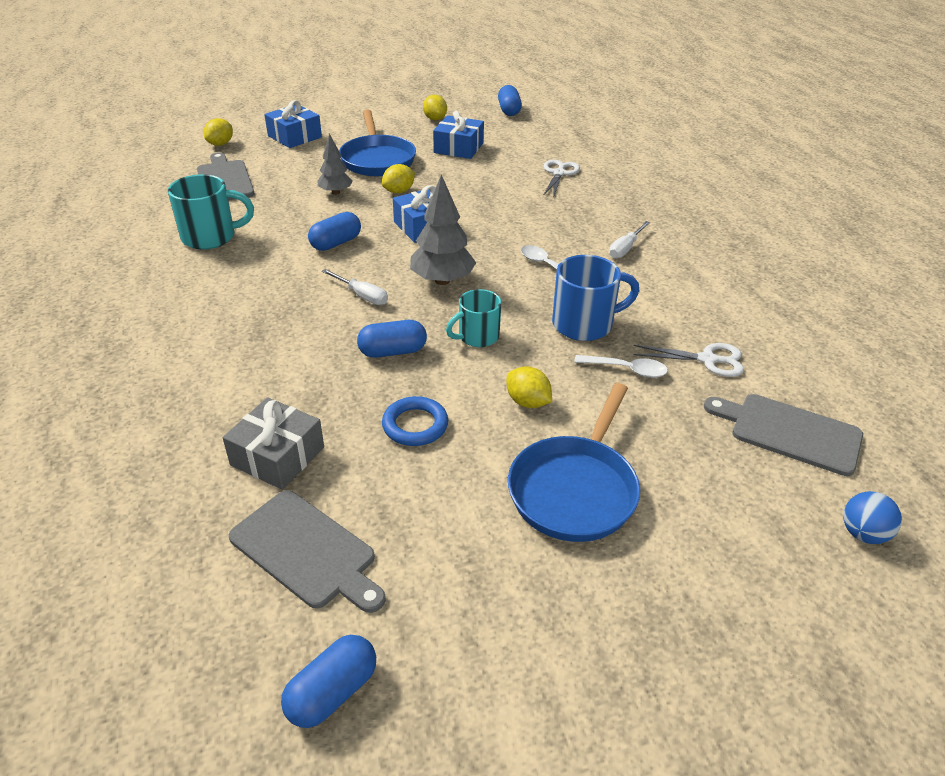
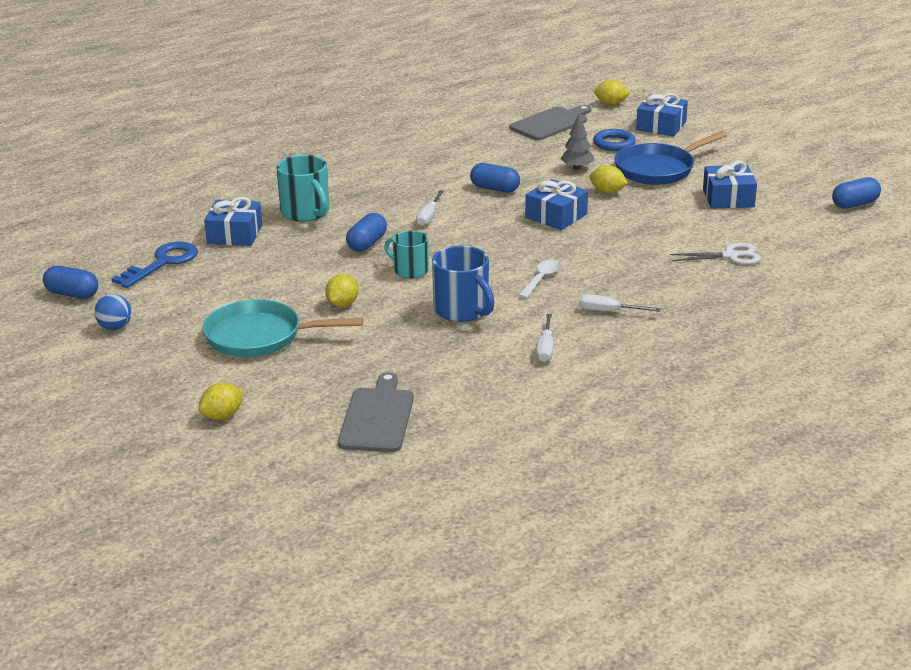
camera: 70 degrees right, 10 degrees down
turquoise mug [168,174,254,249] -> turquoise mug moved to [276,155,329,222]
grey gift [223,397,324,490] -> blue gift [204,197,262,246]
grey cutting board [229,490,386,613] -> blue key [111,242,198,288]
blue capsule [357,320,427,358] -> blue capsule turned 60 degrees clockwise [346,213,387,252]
blue ring [382,396,448,446] -> blue ring moved to [593,129,636,151]
grey tree [410,174,476,285] -> none
yellow lemon [423,95,447,120] -> yellow lemon moved to [198,383,243,420]
blue pan [508,383,640,542] -> turquoise pan [202,299,363,357]
white spoon [574,355,668,378] -> none
white scissors [634,343,744,377] -> none
blue ball [843,491,902,544] -> blue ball moved to [94,294,131,330]
none -> white screwdriver [536,314,553,362]

